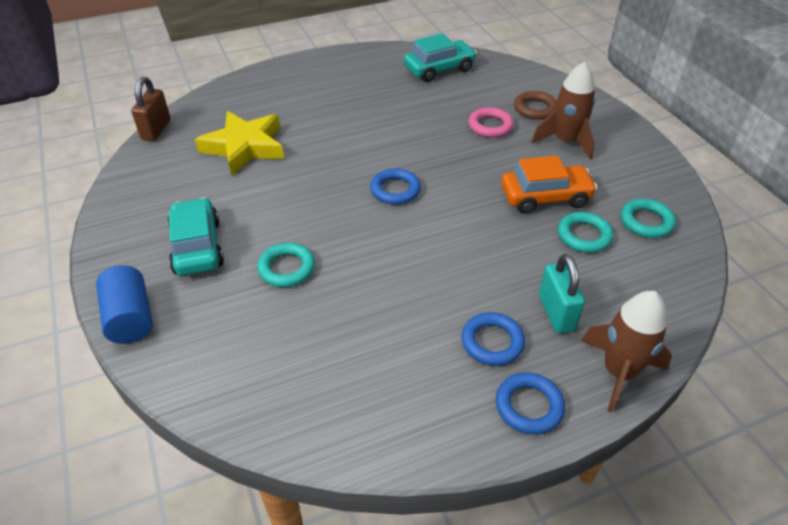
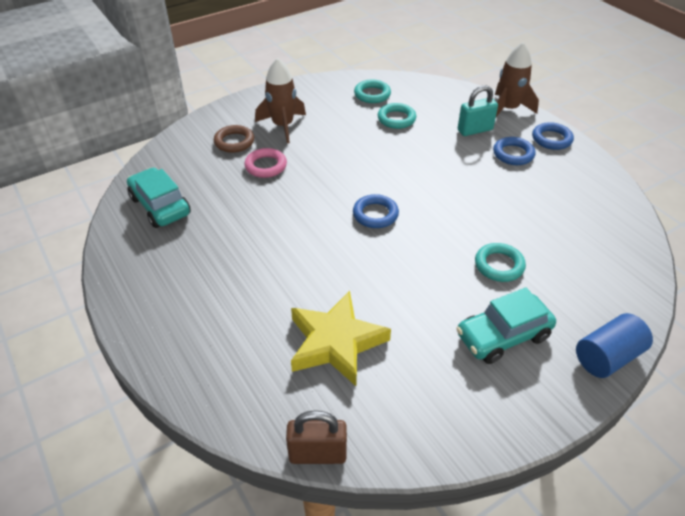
camera: 100 degrees left, 0 degrees up
orange car [501,156,597,214] -> none

